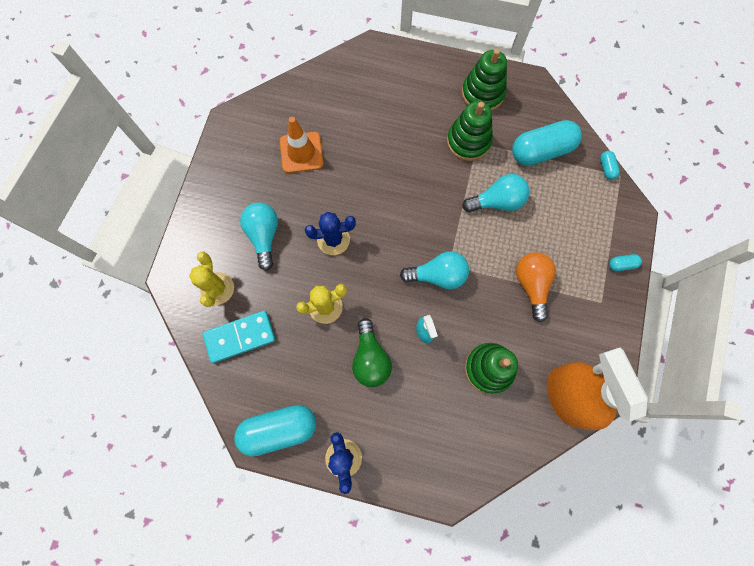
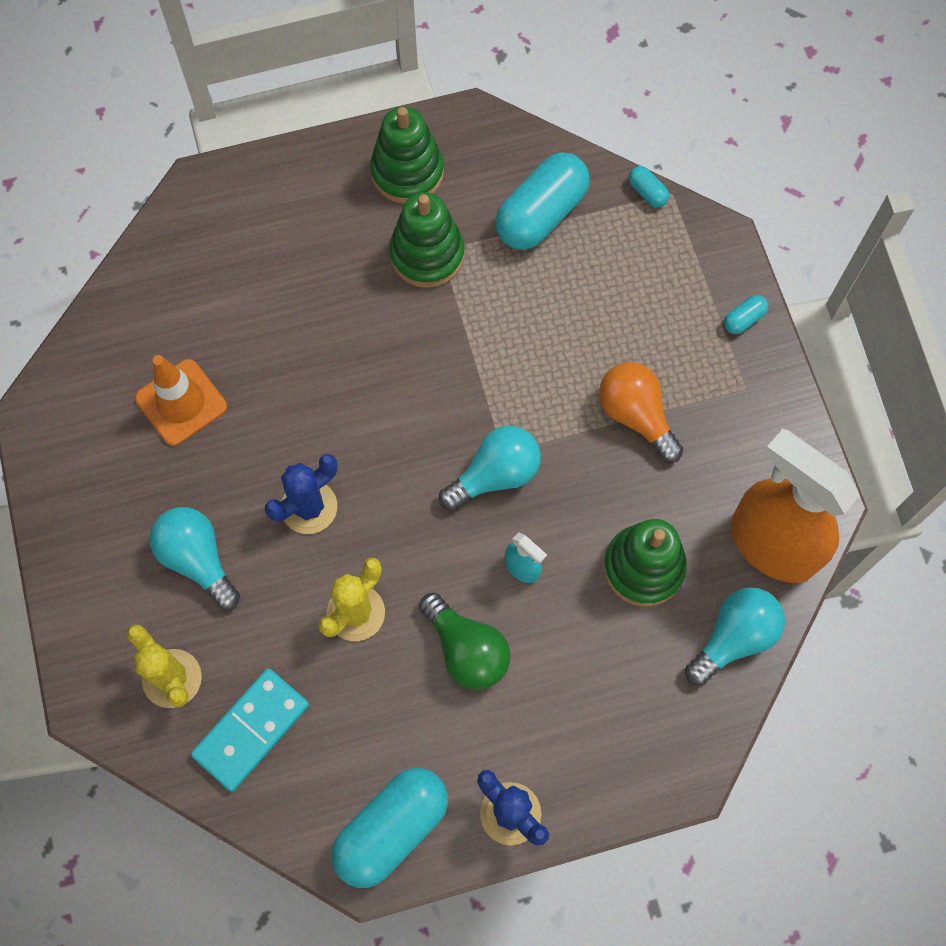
camera: 30 degrees left, 5 degrees down
turquoise light bulb [462,174,530,212] -> turquoise light bulb moved to [685,587,785,686]

